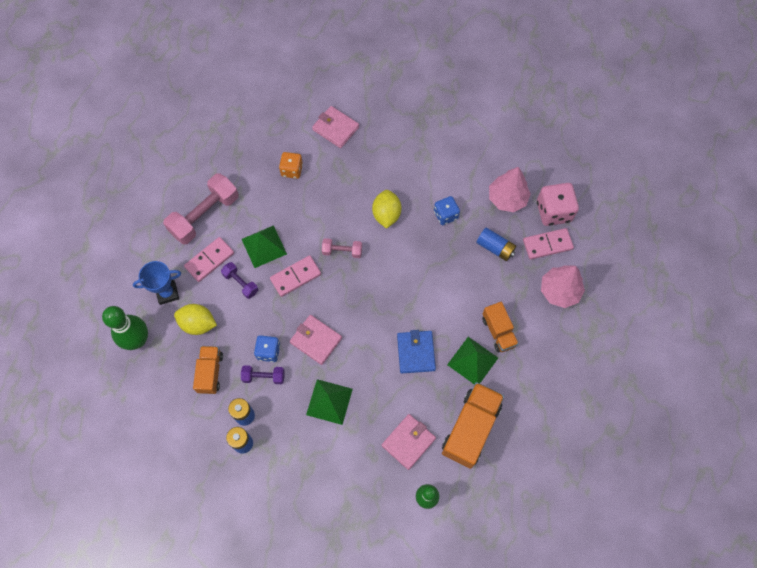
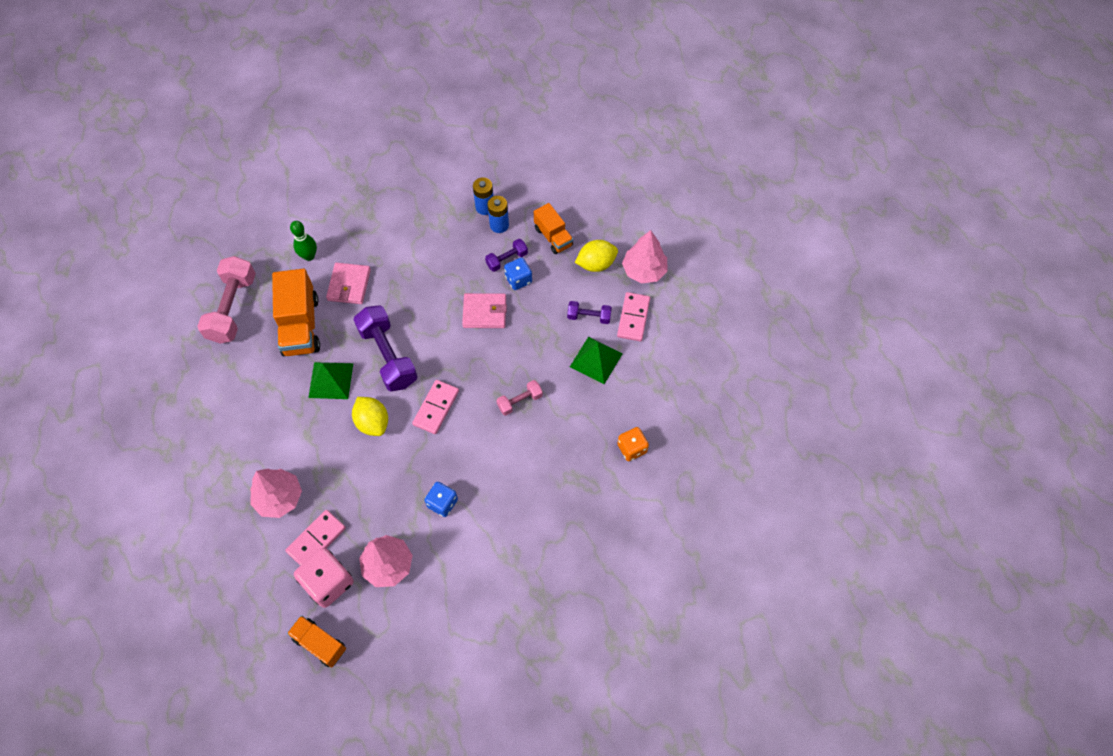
camera: 145 degrees right, 5 degrees down
green bowling pin [102,306,148,350] -> none
blue trophy [133,261,181,305] -> pink tree [622,230,668,283]
pink dumbbell [163,173,239,245] -> pink dumbbell moved to [197,256,256,344]
pink domino [270,255,321,297] -> pink domino moved to [412,380,459,434]
green pyramid [306,379,353,425] -> none
pink wallet [312,106,359,148] -> none
yellow lemon [372,190,402,229] -> yellow lemon moved to [352,397,388,436]
blue wallet [397,330,436,373] -> purple dumbbell [353,305,418,392]
blue battery [476,228,516,261] -> none
orange truck [482,302,519,352] -> orange truck moved to [287,615,346,668]

